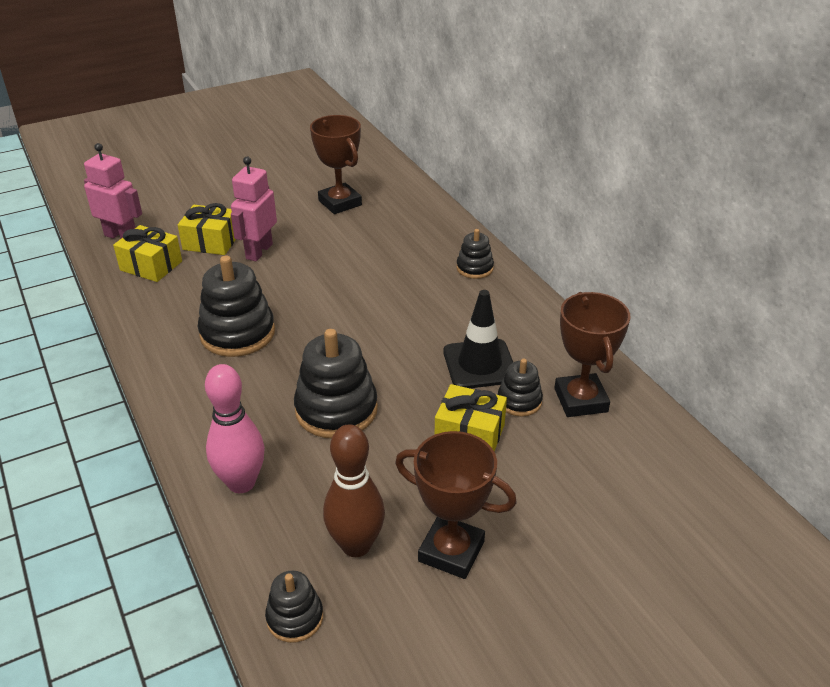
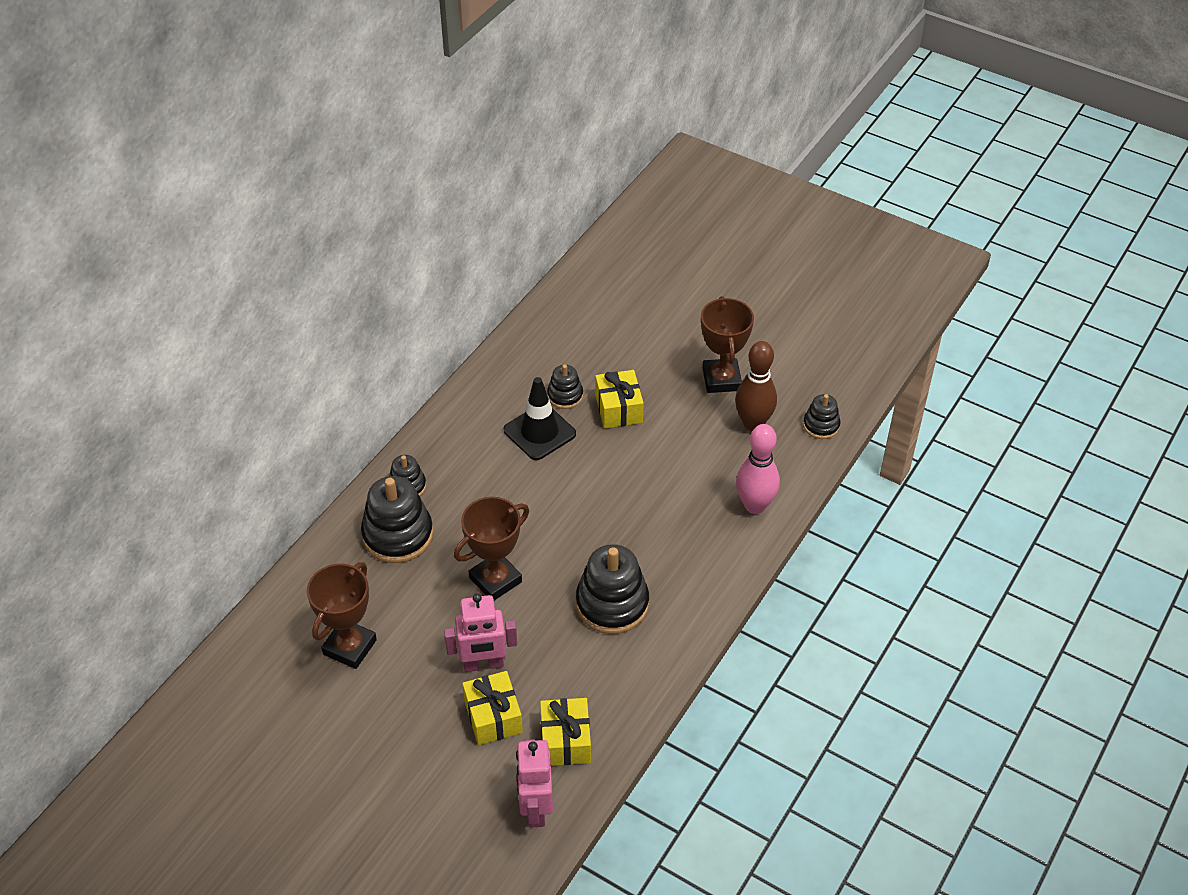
camera: 120 degrees left, 10 degrees up
black stacking toy [294,329,378,438] -> black stacking toy moved to [361,476,433,563]
brown trophy [554,292,630,417] -> brown trophy moved to [454,497,529,600]

